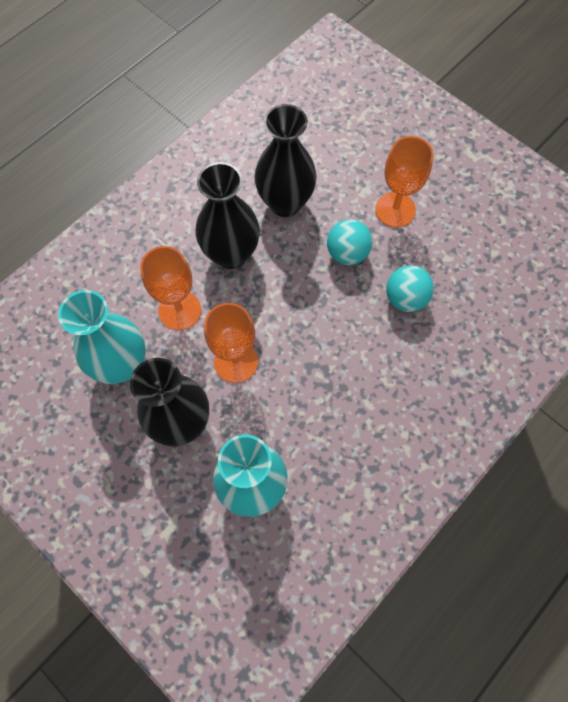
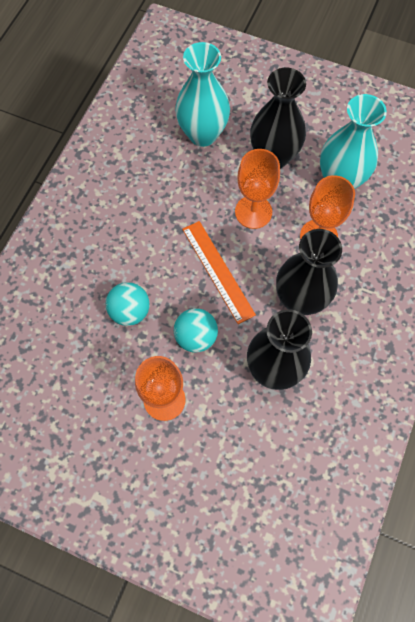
camera: 160 degrees right, 0 degrees up
none -> orange ruler [182,221,256,324]

